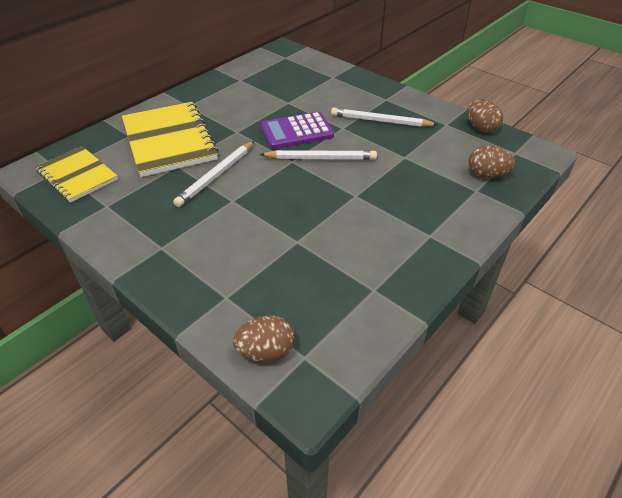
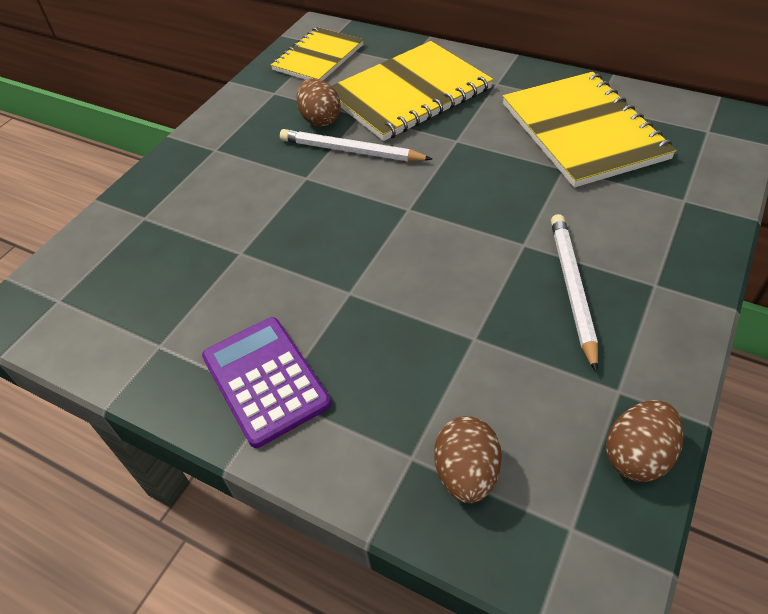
camera: 80 degrees right, 5 degrees up
brown egg [233,315,295,362] -> brown egg moved to [296,78,341,127]
white pencil [260,150,377,160] -> none
purple calculator [261,112,334,149] -> purple calculator moved to [202,317,331,448]
none -> yellow notebook [503,72,677,188]

